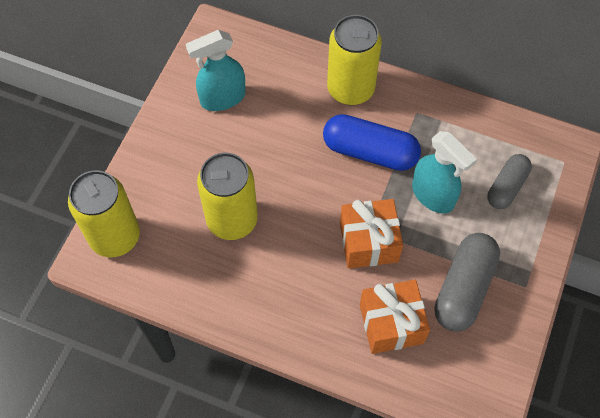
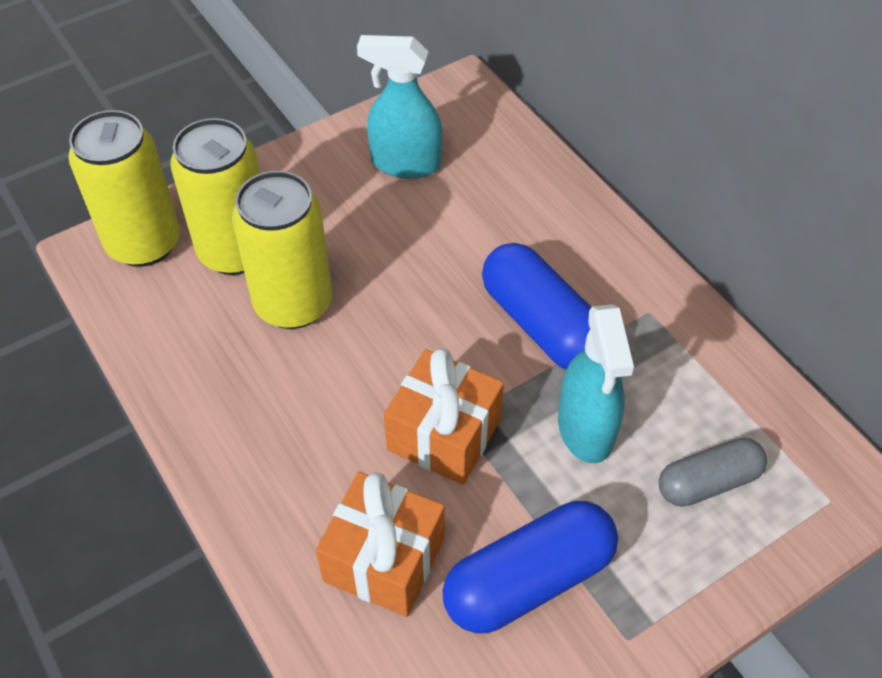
camera: 35 degrees right, 10 degrees down
yellow can [327,15,382,105] -> yellow can moved to [170,118,260,275]
grey capsule [434,233,500,332] -> blue capsule [442,501,618,633]

